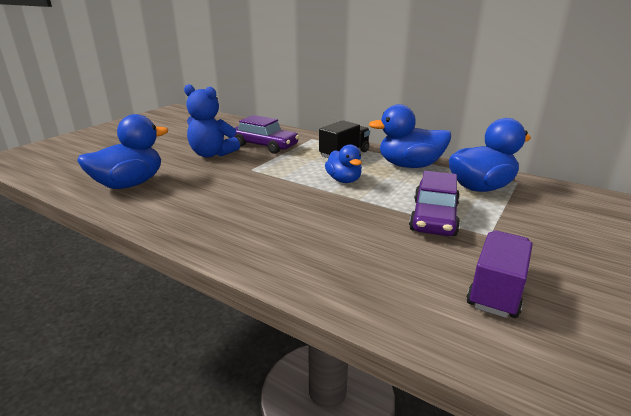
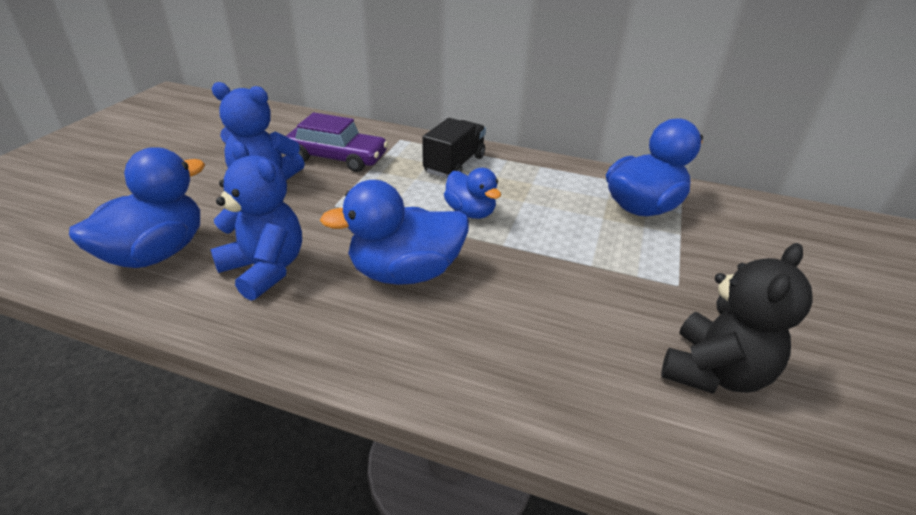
camera: 15 degrees left, 10 degrees up
blue duck [368,104,451,168] -> blue duck moved to [320,180,469,285]
purple car [409,171,460,236] -> none
purple truck [467,231,533,318] -> black teddy bear [661,243,813,394]
none -> blue teddy bear [210,141,302,301]

